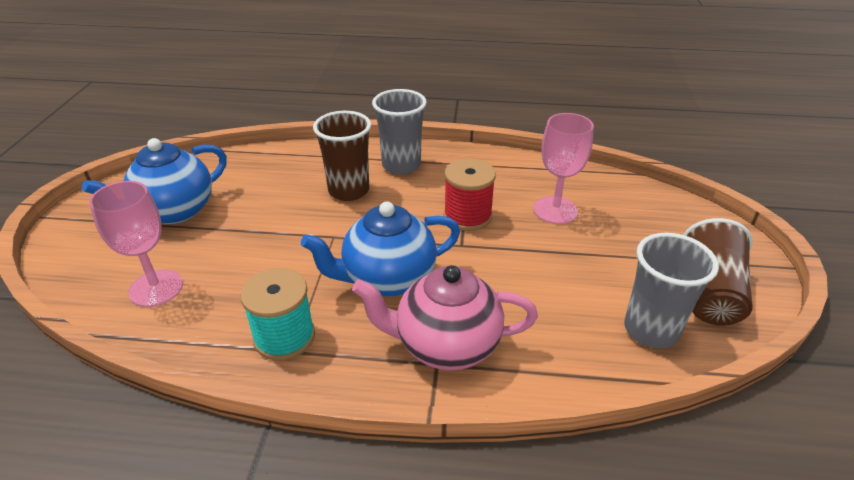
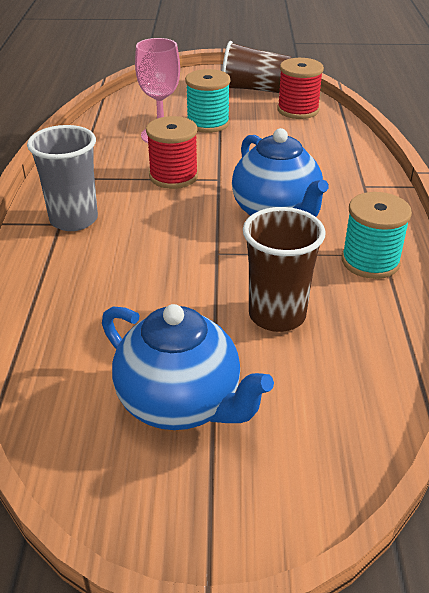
camera: 95 degrees left, 0 degrees up
pink goblet [89,181,183,307] -> none
brown cup [313,111,371,201] -> brown cup moved to [243,207,326,332]
pink teapot [352,265,538,370] -> none
grey cup [624,233,719,349] -> red spool [277,58,324,119]
none -> turquoise spool [185,69,230,133]

